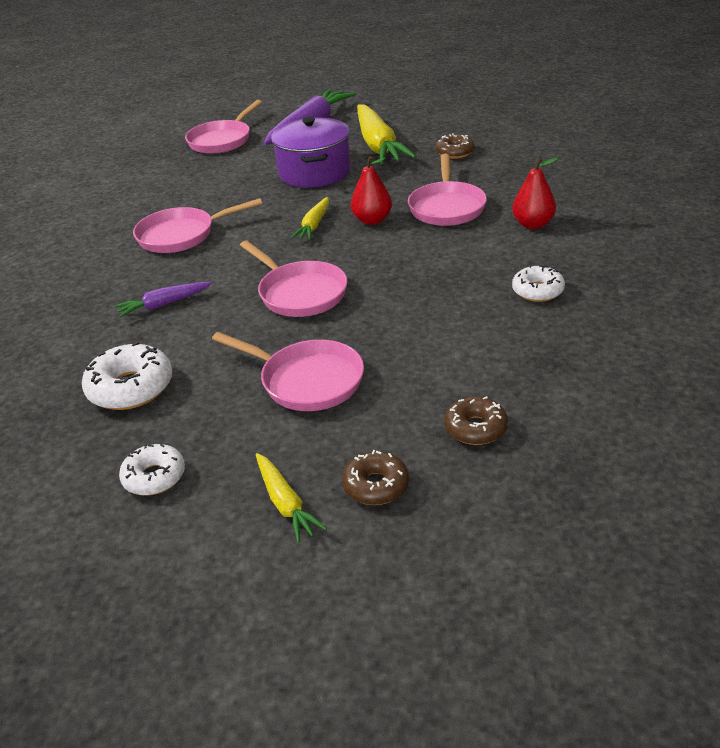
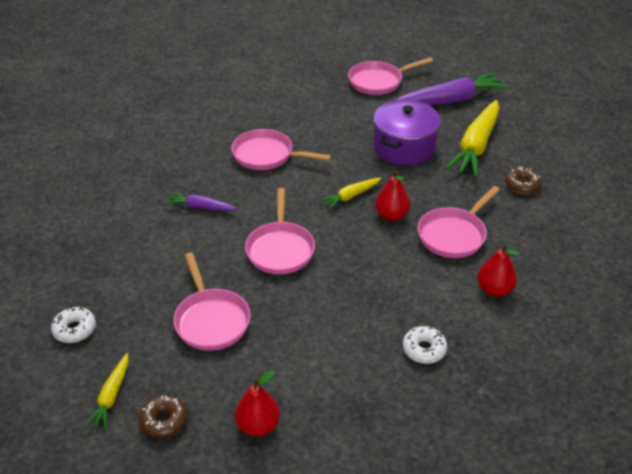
camera: 35 degrees right, 5 degrees up
white donut [82,341,172,410] -> none
brown donut [444,396,508,445] -> red pear [235,370,280,437]

